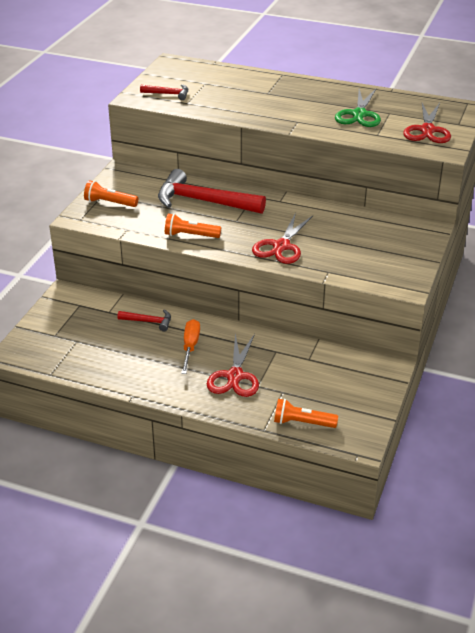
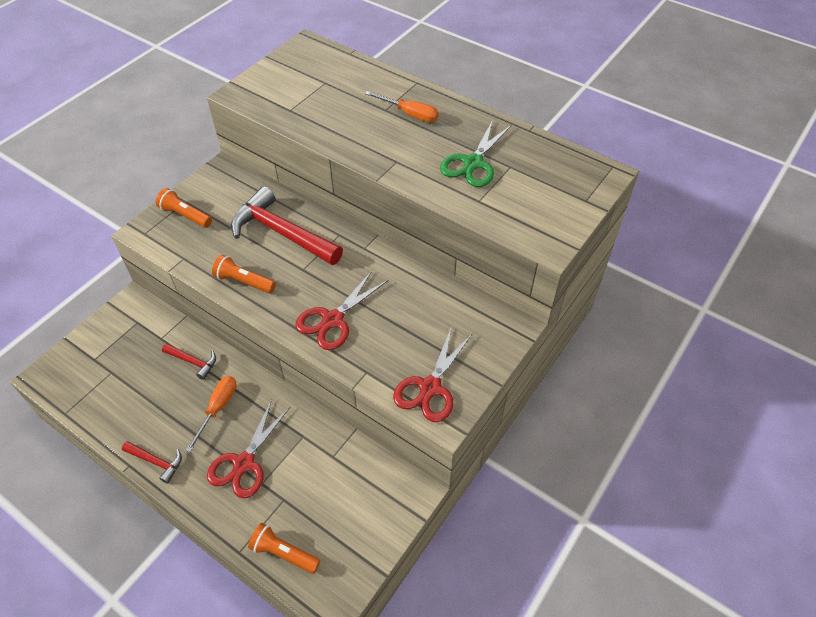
camera: 15 degrees right, 15 degrees up
red hammer [140,84,188,100] -> red hammer moved to [122,441,182,484]
red scissors [403,103,451,143] -> red scissors moved to [393,326,473,422]
none -> orange screwdriver [365,91,439,122]

